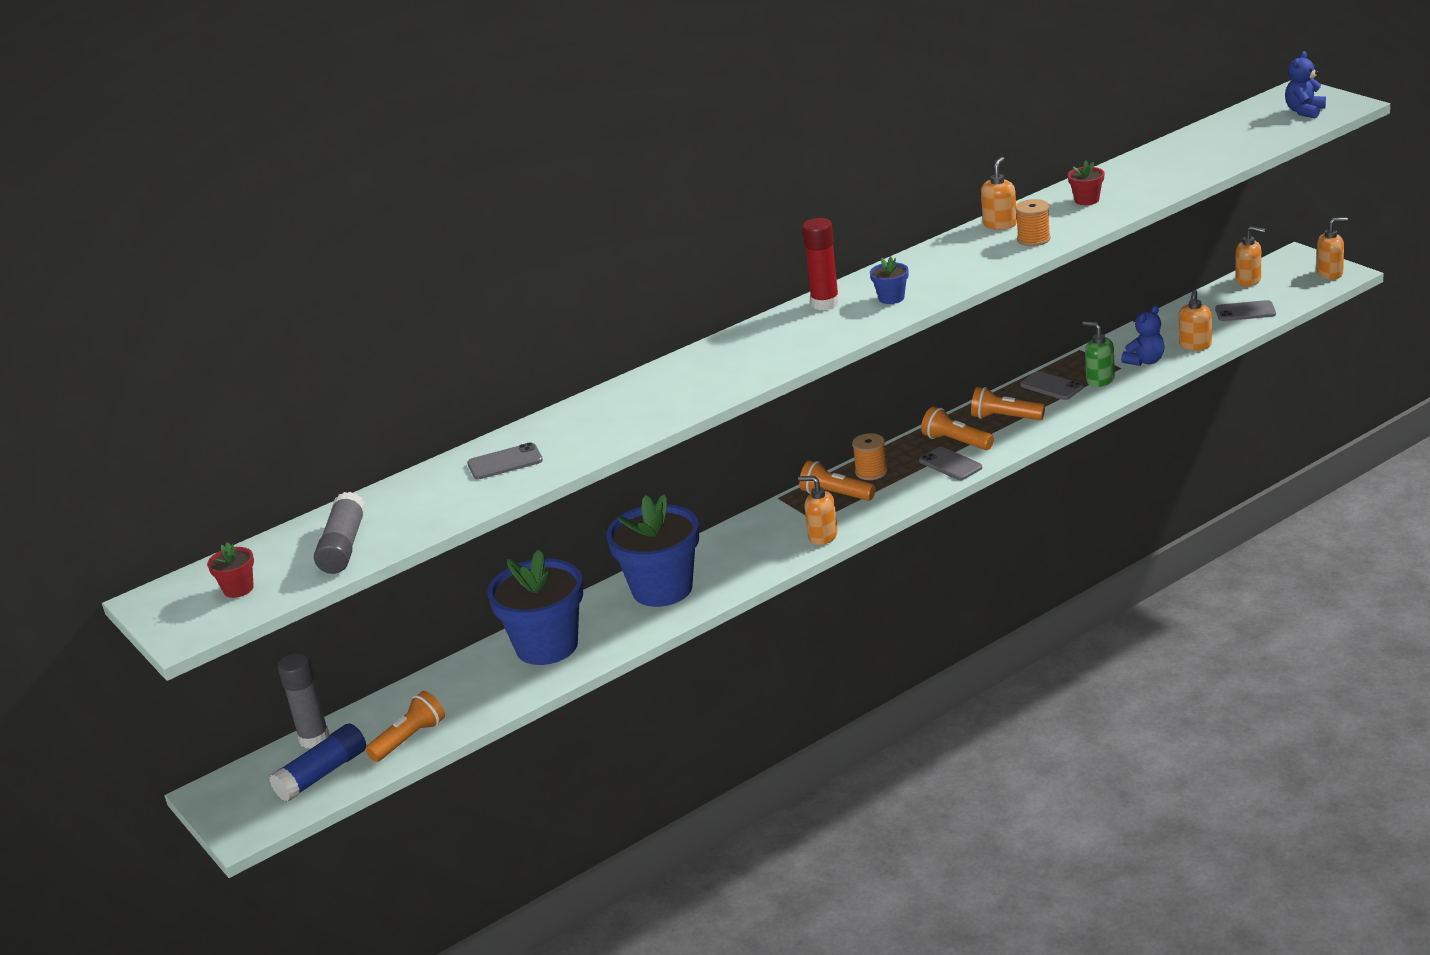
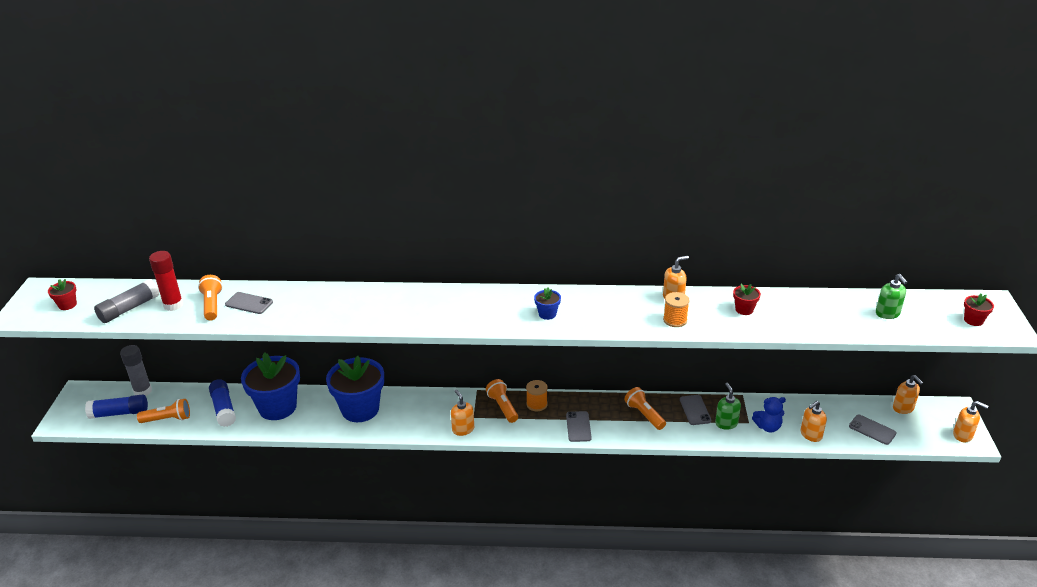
camera: 35 degrees right, 5 degrees up
red glue stick [802,218,840,310] -> red glue stick moved to [149,251,183,311]
orange flashlight [921,407,994,450] -> orange flashlight moved to [198,275,223,321]
blue teddy bear [1285,51,1326,118] -> red flower pot [964,294,994,326]
none -> blue glue stick [209,379,236,427]
none -> green soap dispenser [876,274,908,319]

